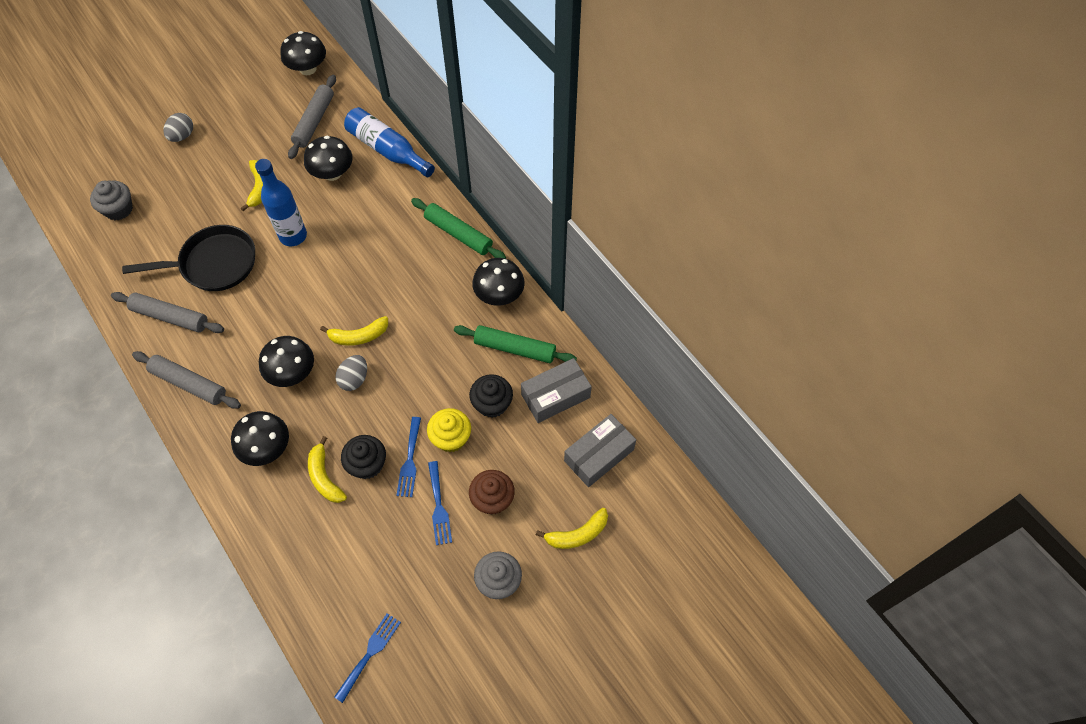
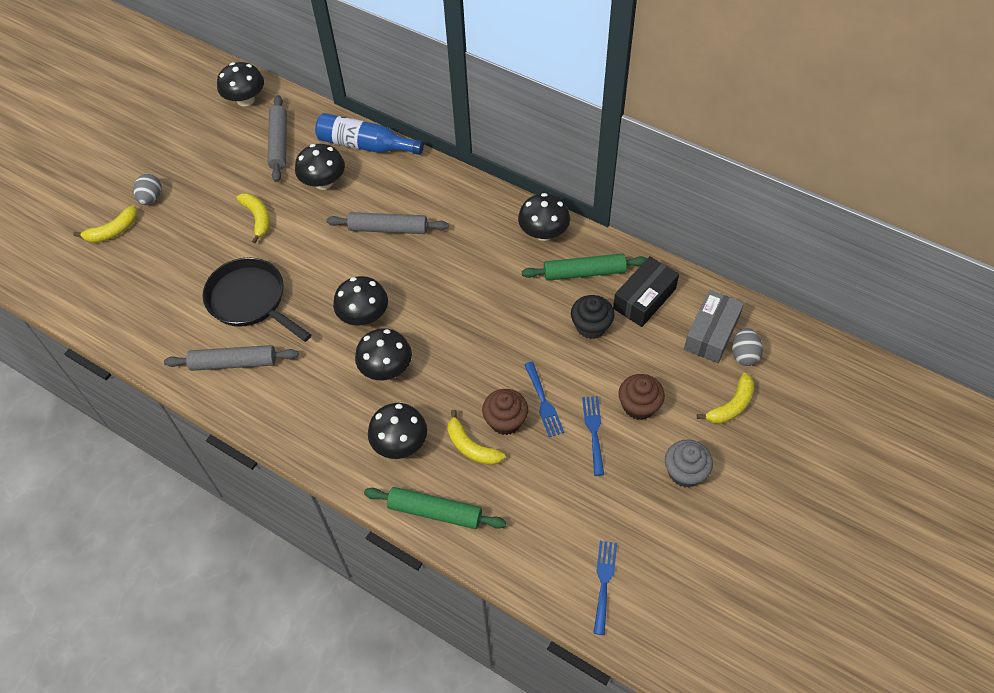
camera: 20 degrees left, 5 degrees down
grey cupcake [90,181,133,220] -> none
black pan [122,225,255,291] -> black pan turned 105 degrees counterclockwise [203,257,311,342]
grey rolling pin [132,351,241,409] -> grey rolling pin moved to [326,212,449,234]
blue bottle [255,159,307,246] -> none
yellow banana [320,316,388,346] -> yellow banana moved to [73,205,138,243]
grey egg [336,355,367,391] -> grey egg moved to [732,328,763,366]
black cupcake [341,435,386,479] -> brown cupcake [482,389,528,435]
green rolling pin [411,198,506,259] -> green rolling pin moved to [364,487,506,529]
yellow cupcake [427,408,471,452] -> none
blue fork [428,461,452,545] -> blue fork turned 150 degrees counterclockwise [582,396,604,476]
grey box [521,358,592,423] -> black box [613,256,679,327]
none -> black mushroom [333,276,388,326]

